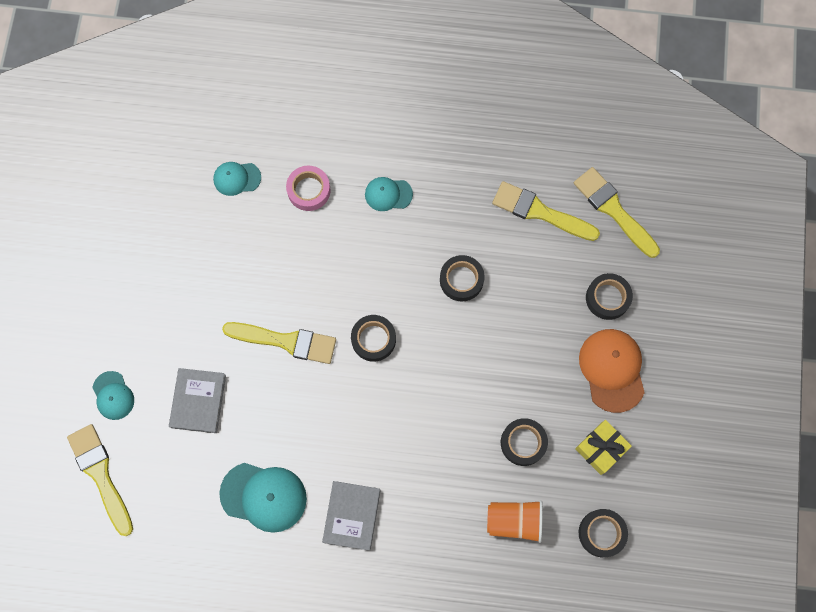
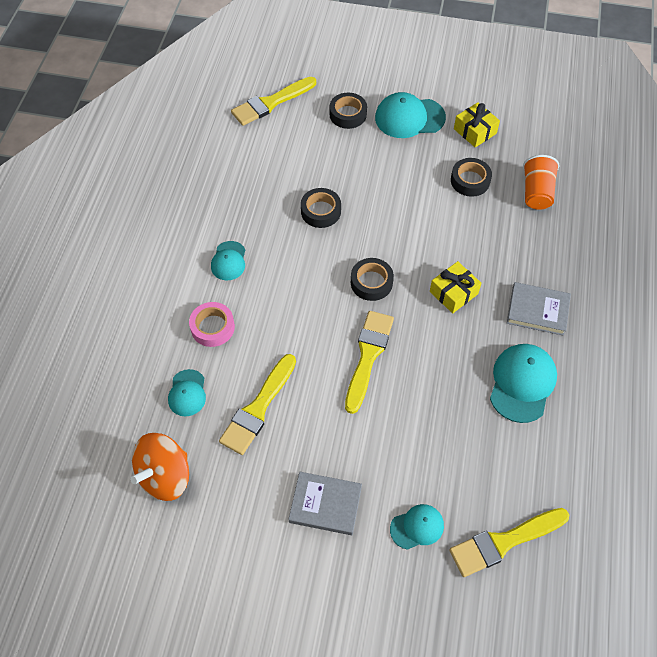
camera: 85 degrees left, 15 degrees down
grey book [169,368,226,433] -> grey book moved to [289,472,362,535]
yellow brush [492,181,600,241] -> yellow brush moved to [219,354,296,455]
orange cap [579,329,645,413] -> turquoise cap [375,92,446,138]
black tape [579,509,628,557] -> none
none -> orange spinning top [130,433,189,501]
none -> yellow gift [430,261,482,313]

